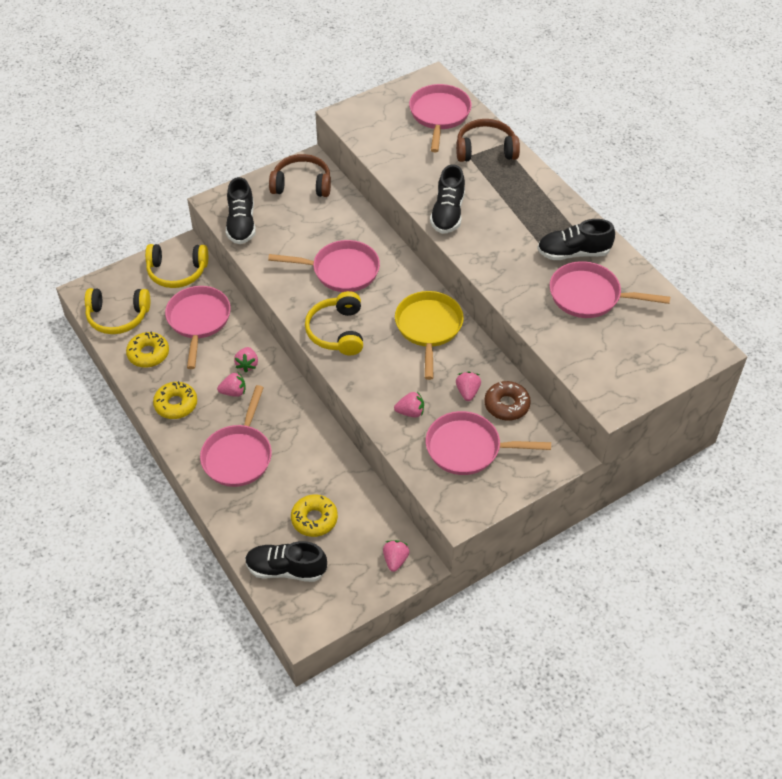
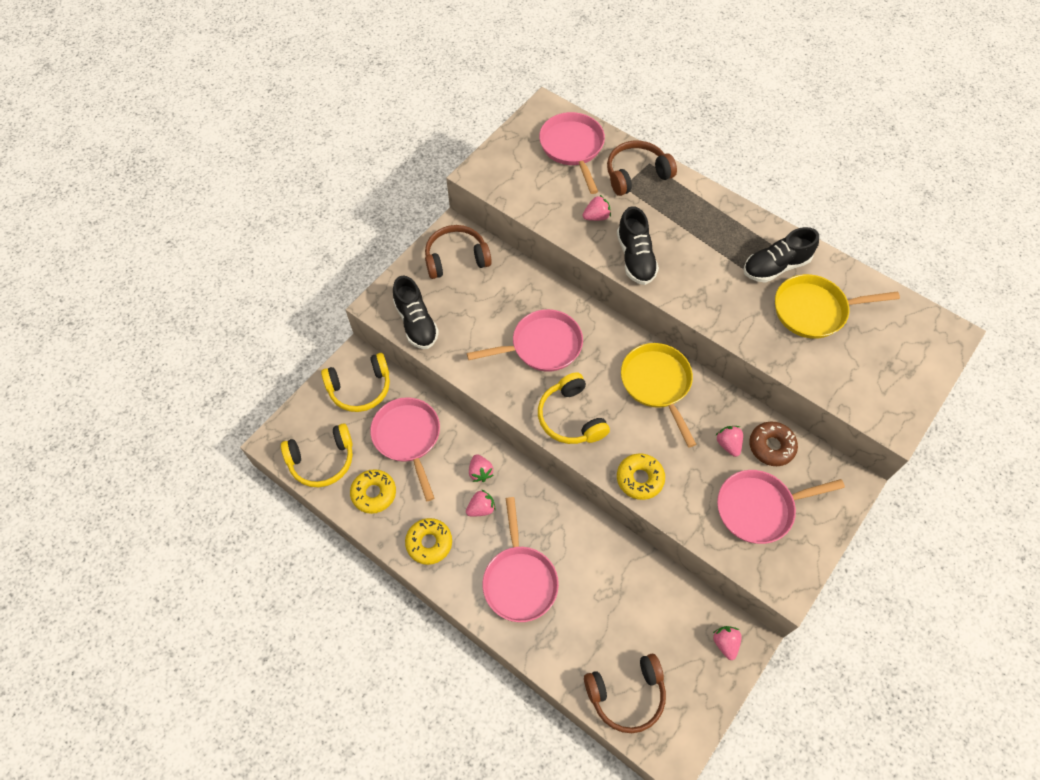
camera: 20 degrees left, 10 degrees up
black shoe [245,541,327,582] -> brown headphones [584,654,666,733]
yellow donut [291,494,338,537] -> yellow donut moved to [617,453,665,500]
pink strawberry [394,391,424,418] -> pink strawberry moved to [583,195,611,221]
pink pan [549,261,670,318] -> yellow pan [775,274,900,339]

